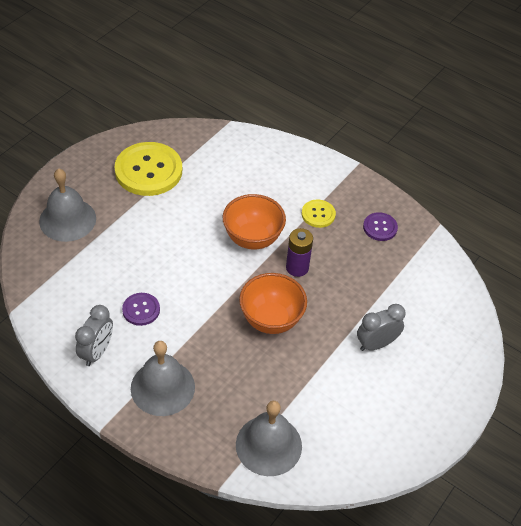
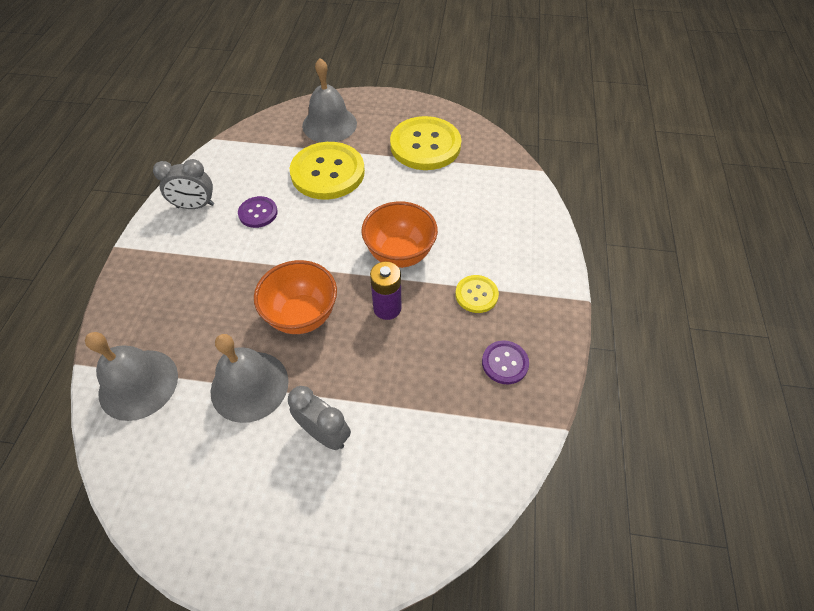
camera: 65 degrees right, 5 degrees up
grey bell [131,341,195,416] -> grey bell moved to [211,334,289,423]
none -> yellow button [290,142,365,200]

